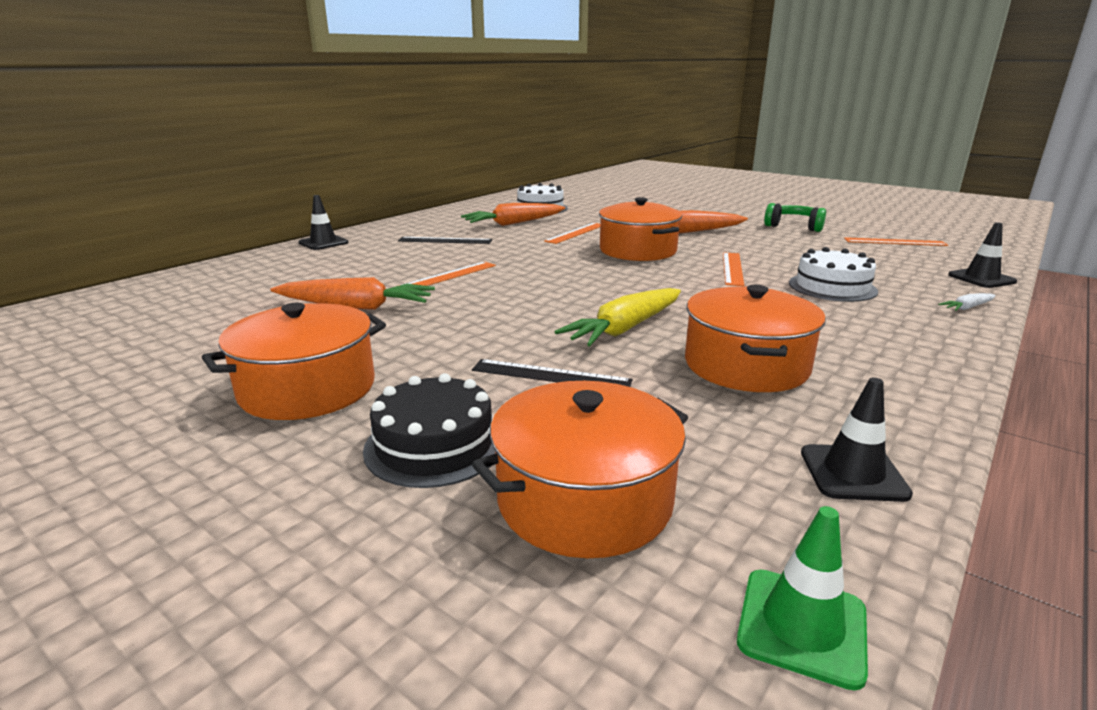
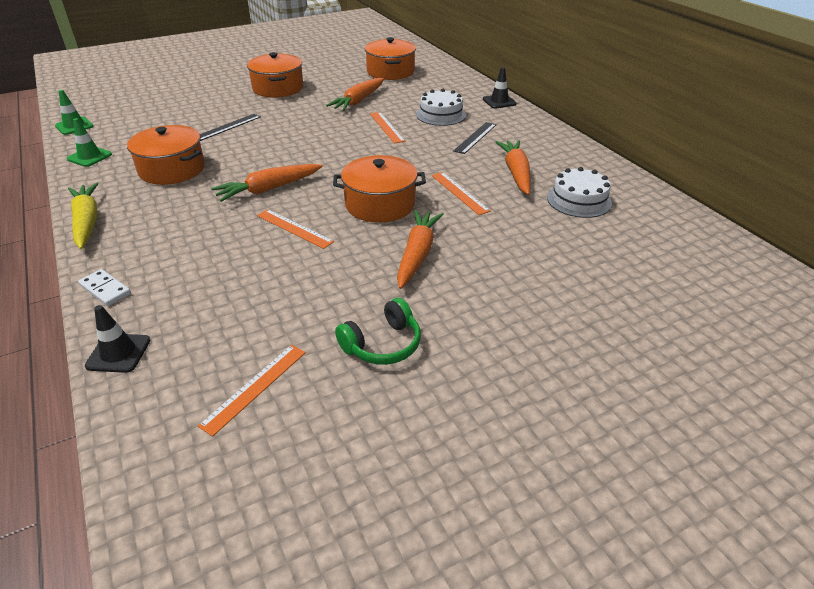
camera: 115 degrees right, 15 degrees up
black cake [363,373,495,488] -> none
orange pot [472,381,688,558] -> orange pot moved to [365,37,416,80]
yellow carrot [555,288,681,346] -> yellow carrot moved to [68,183,98,249]
white cake [789,247,878,302] -> white cake moved to [416,89,466,126]
black traffic cone [801,378,913,502] -> green traffic cone [67,118,112,167]
white carrot [938,293,996,311] -> white domino [78,269,131,306]
none -> orange carrot [211,164,323,202]

